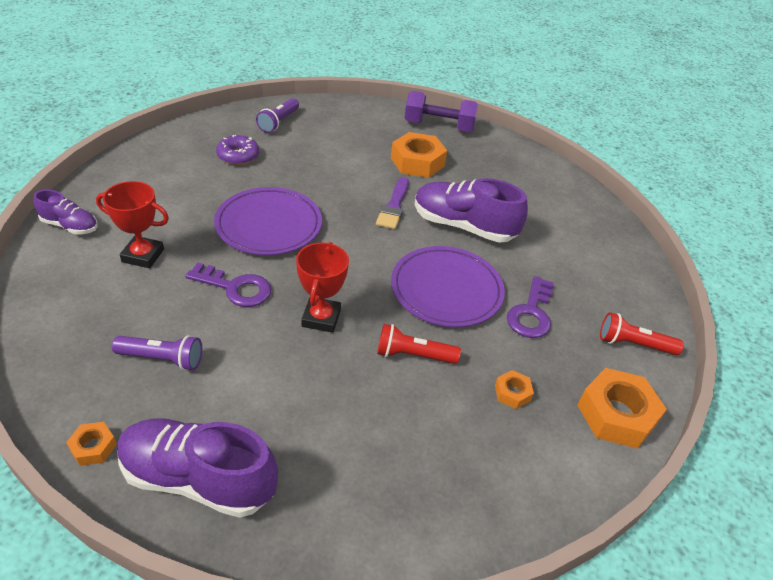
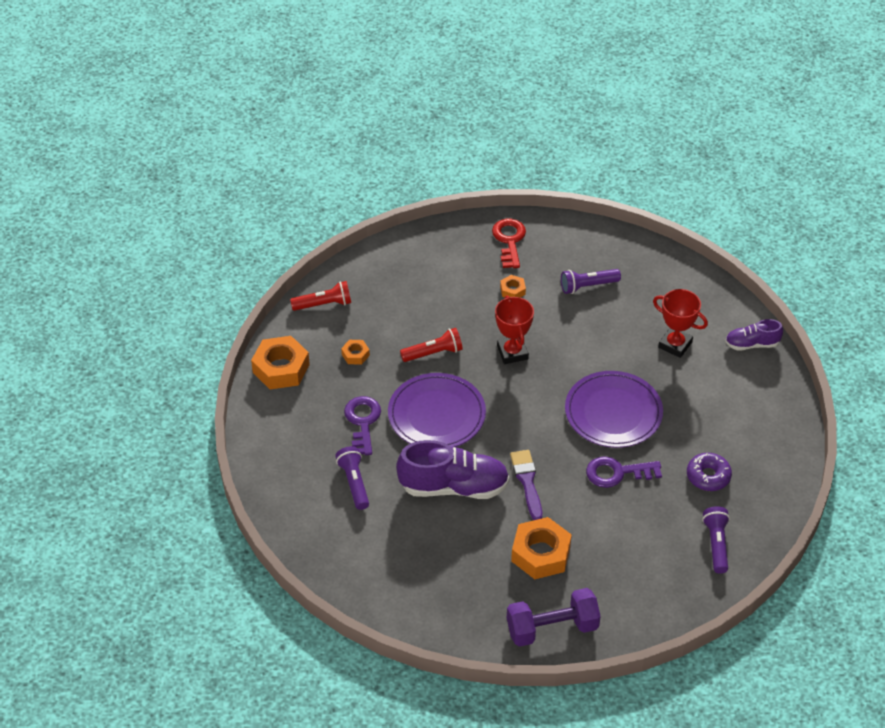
camera: 160 degrees right, 5 degrees up
orange nut [66,422,117,466] -> orange nut moved to [500,275,526,298]
red trophy [96,181,169,268] -> red trophy turned 45 degrees clockwise [653,289,708,358]
purple shoe [117,418,278,518] -> red key [492,218,526,268]
purple key [186,263,272,307] -> purple key moved to [586,456,662,488]
red flashlight [600,312,684,355] -> red flashlight moved to [290,281,351,311]
none -> purple flashlight [335,446,369,510]

